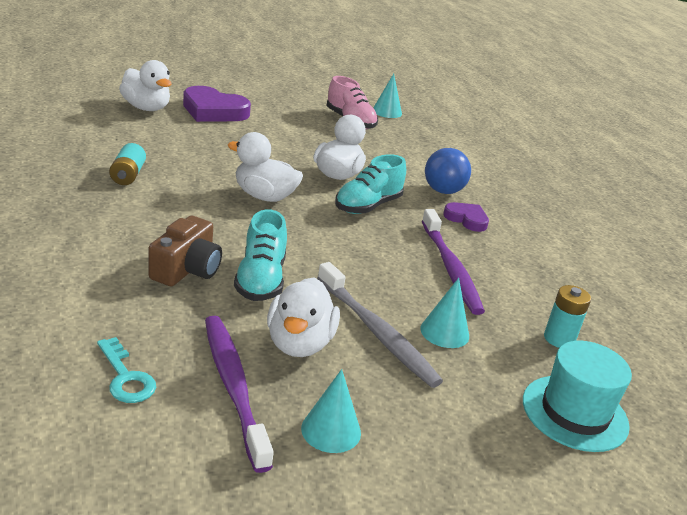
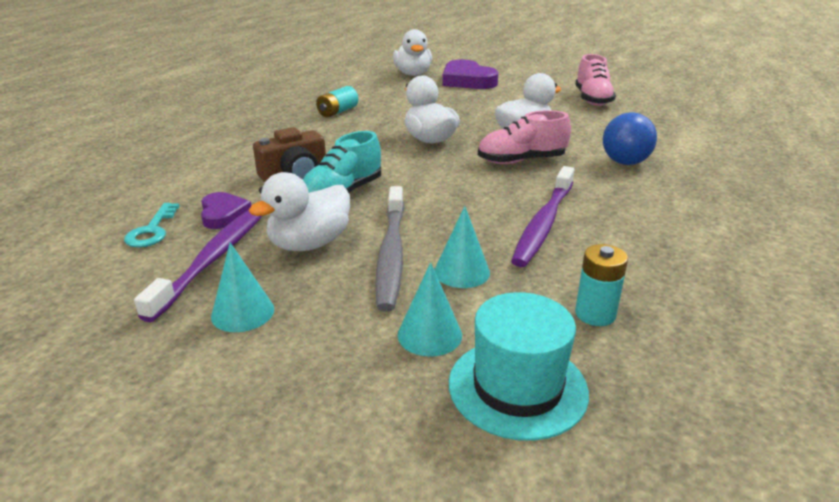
camera: 40 degrees right, 0 degrees up
turquoise shoe [335,154,406,214] -> pink shoe [478,110,571,164]
turquoise cone [373,74,402,118] -> turquoise cone moved to [398,262,462,357]
purple heart [443,202,489,232] -> purple heart moved to [201,192,252,229]

